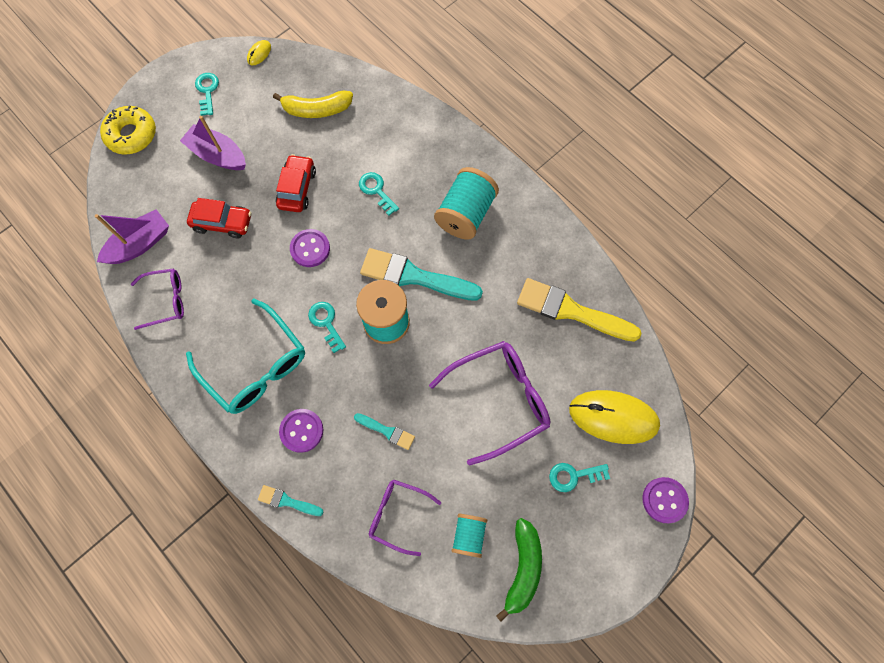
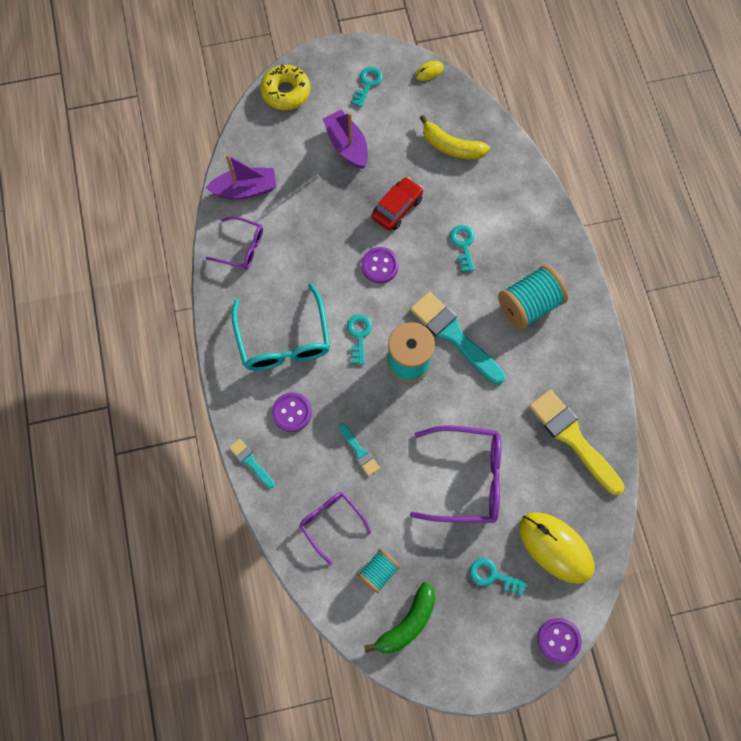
camera: 30 degrees right, 0 degrees up
red car [187,198,251,239] -> none

